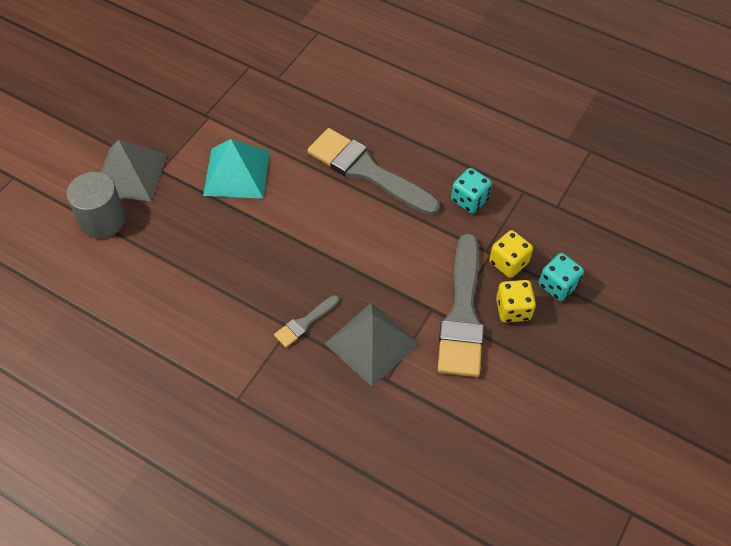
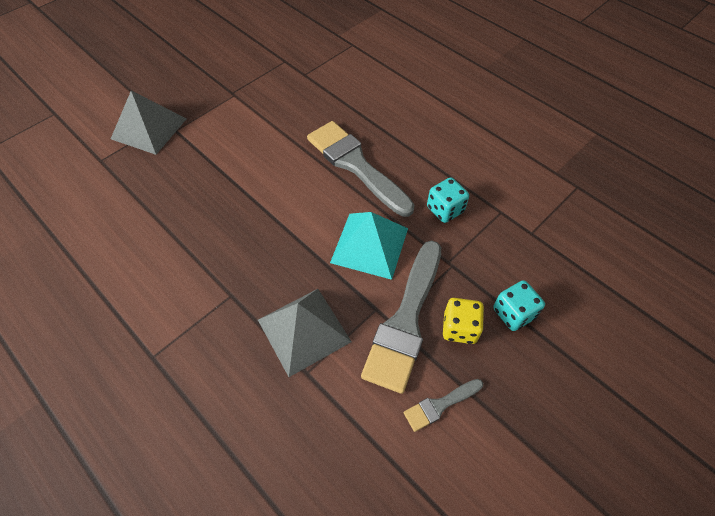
camera: 15 degrees right, 0 degrees up
grey cylinder [66,172,126,238] -> none
turquoise pyramid [203,139,270,199] -> turquoise pyramid moved to [330,212,408,280]
grey brush [274,295,339,348] -> grey brush moved to [404,379,483,432]
yellow dice [489,230,533,278] -> none

